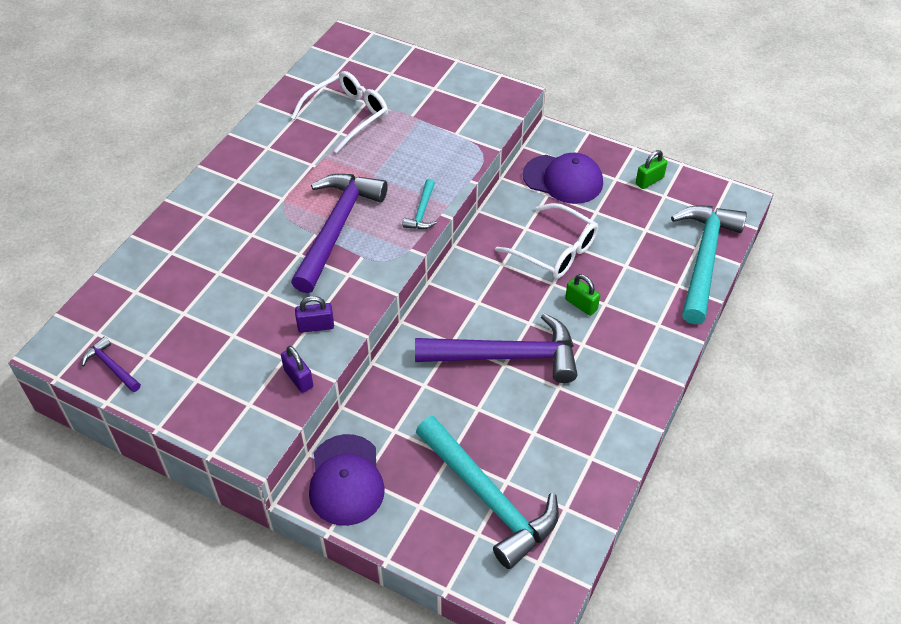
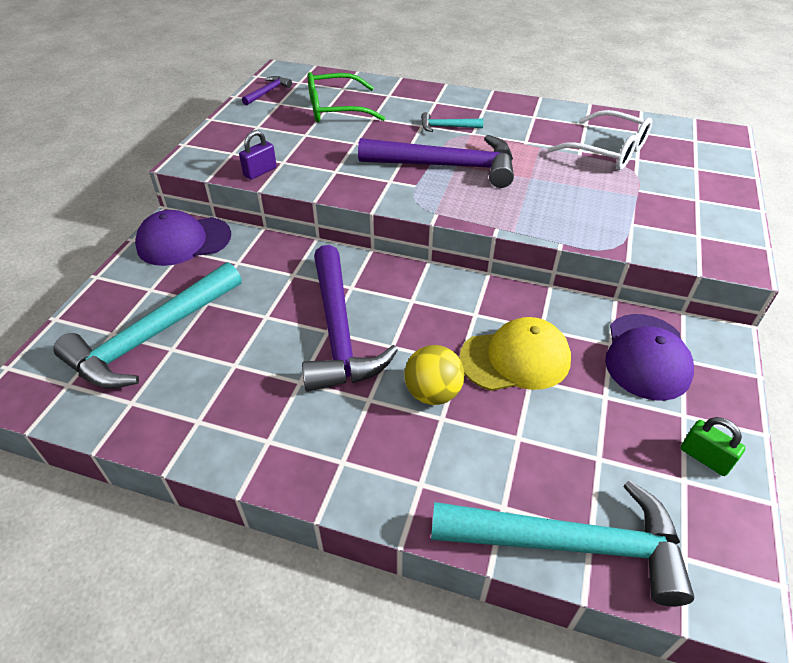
camera: 80 degrees right, 5 degrees down
purple padlock [295,296,334,333] -> none
turquoise hammer [402,179,437,229] -> turquoise hammer moved to [421,112,483,132]
white glasses [495,203,598,279] -> yellow cap [459,317,571,391]
green padlock [565,274,600,316] -> yellow ball [404,345,464,405]
none -> green glasses [307,72,385,122]

